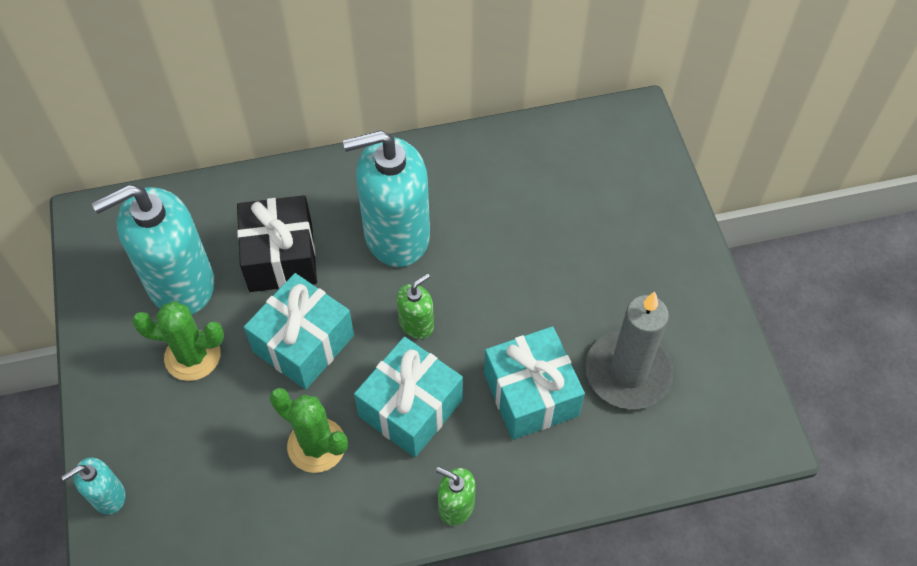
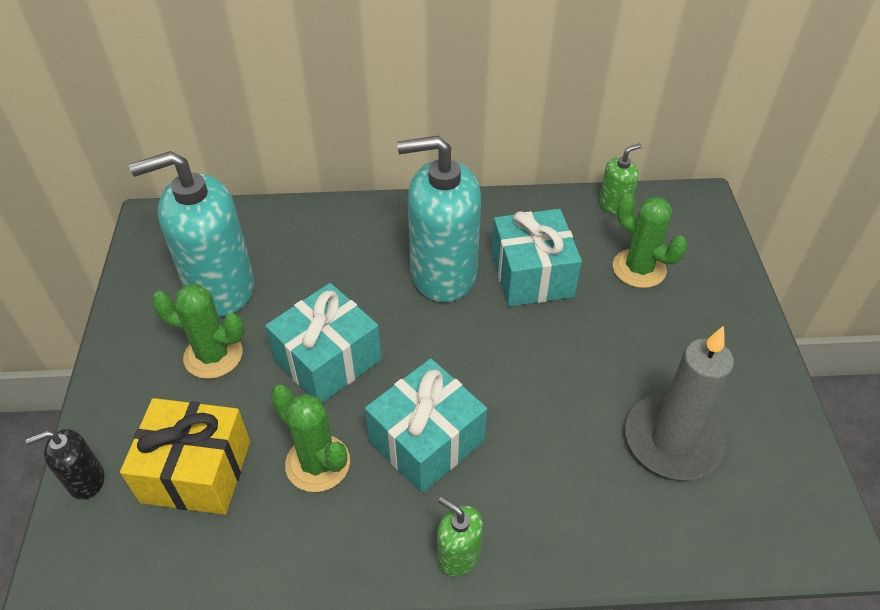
camera: 10 degrees right, 10 degrees down
turquoise soap dispenser [61,458,126,514] -> black soap dispenser [26,429,104,499]
black gift [237,195,317,292] -> none
green soap dispenser [397,273,434,339] -> green soap dispenser moved to [599,143,642,215]
turquoise gift [484,326,585,440] -> turquoise gift moved to [491,209,582,307]
none -> yellow gift [120,398,250,515]
none -> green cactus [613,193,687,288]

